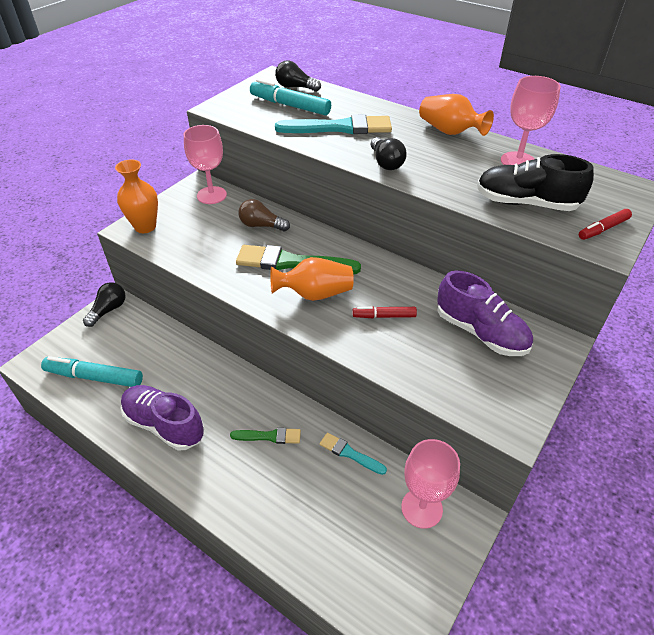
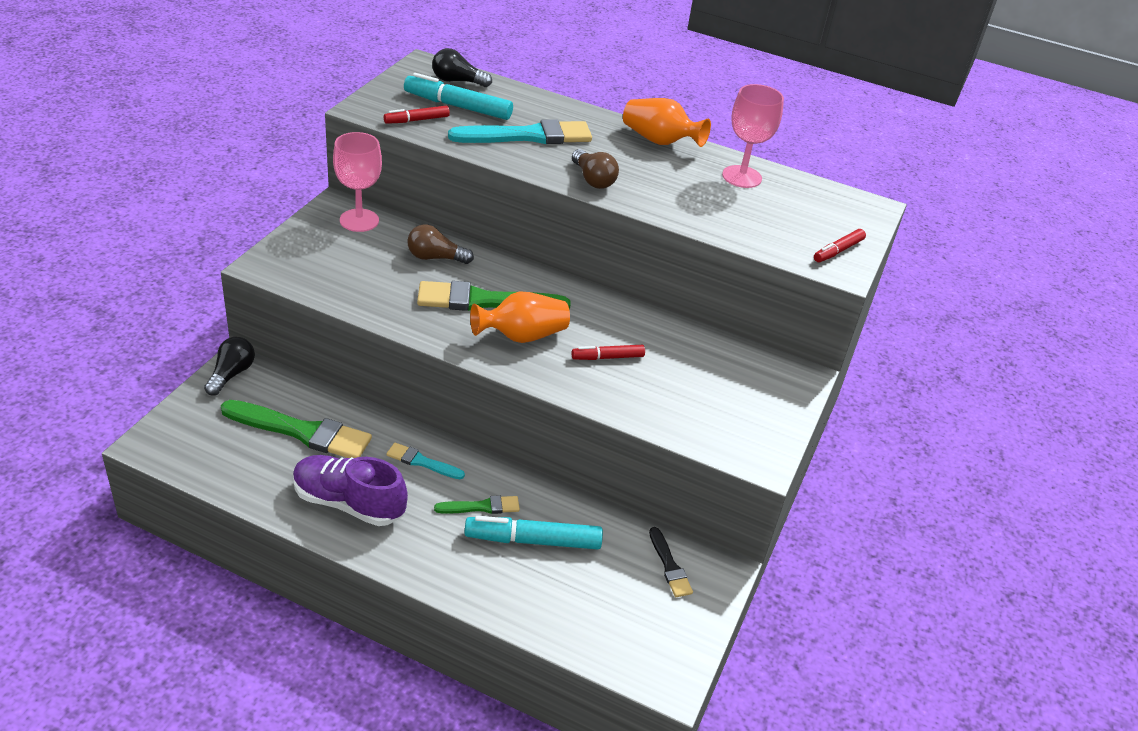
camera: 15 degrees left, 5 degrees down
turquoise marker [41,356,143,387] -> turquoise marker moved to [464,516,603,549]
orange vase [115,159,158,233] -> none
turquoise brush [319,433,387,475] -> turquoise brush moved to [386,443,465,479]
black light bulb [371,137,407,170] -> brown light bulb [572,149,619,189]
pink goblet [401,439,460,529] -> black brush [649,527,693,597]
purple shoe [437,270,533,356] -> none
black shoe [477,154,594,211] -> none
none -> green brush [221,400,372,458]
none -> red marker [384,106,450,124]

